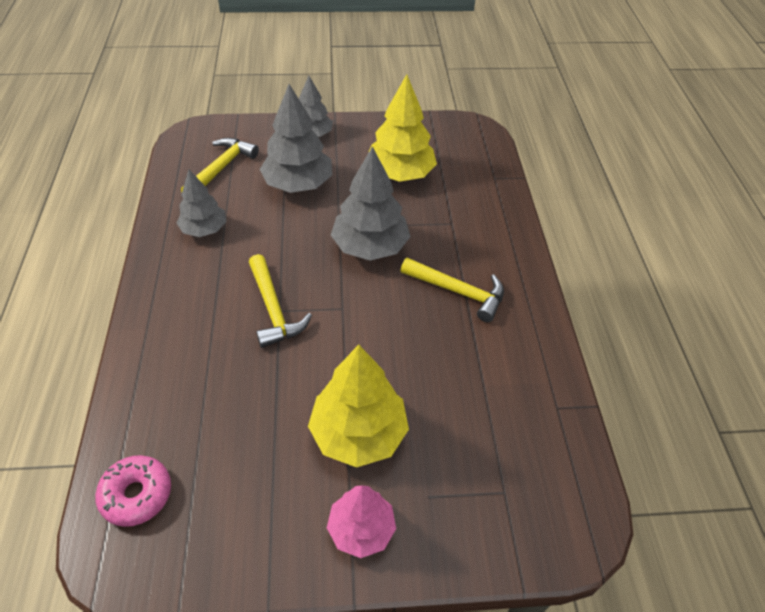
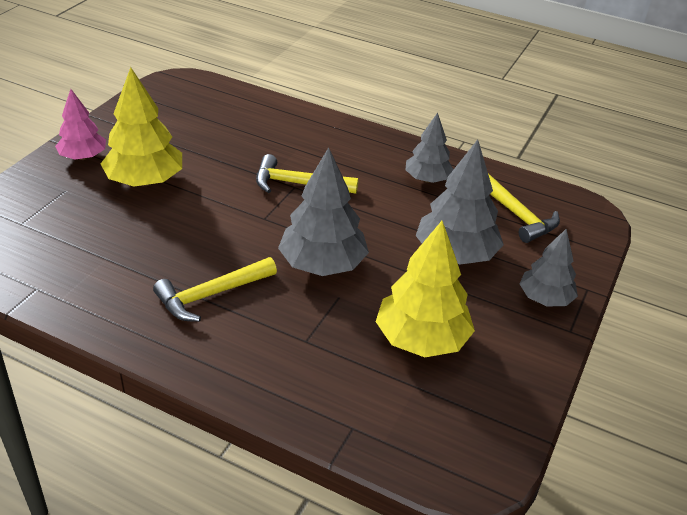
camera: 120 degrees right, 10 degrees down
pink donut [95,455,171,527] -> none

